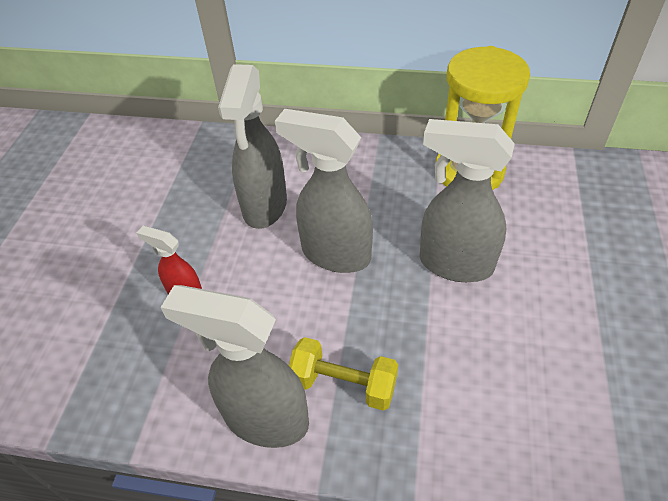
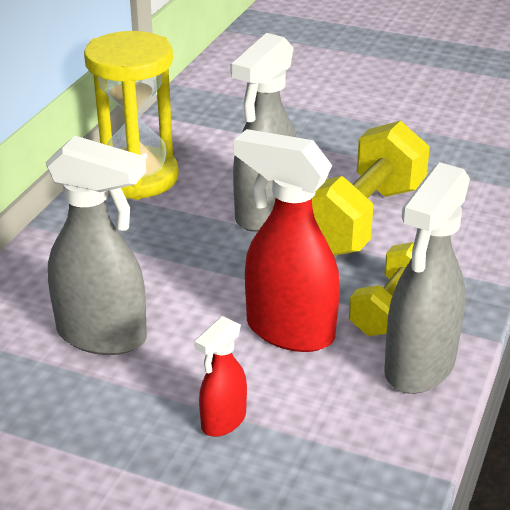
camera: 80 degrees left, 15 degrees down
grey spray bottle [275,109,373,273] -> none
none -> red spray bottle [234,129,340,352]
none -> yellow dumbbell [312,120,430,256]

